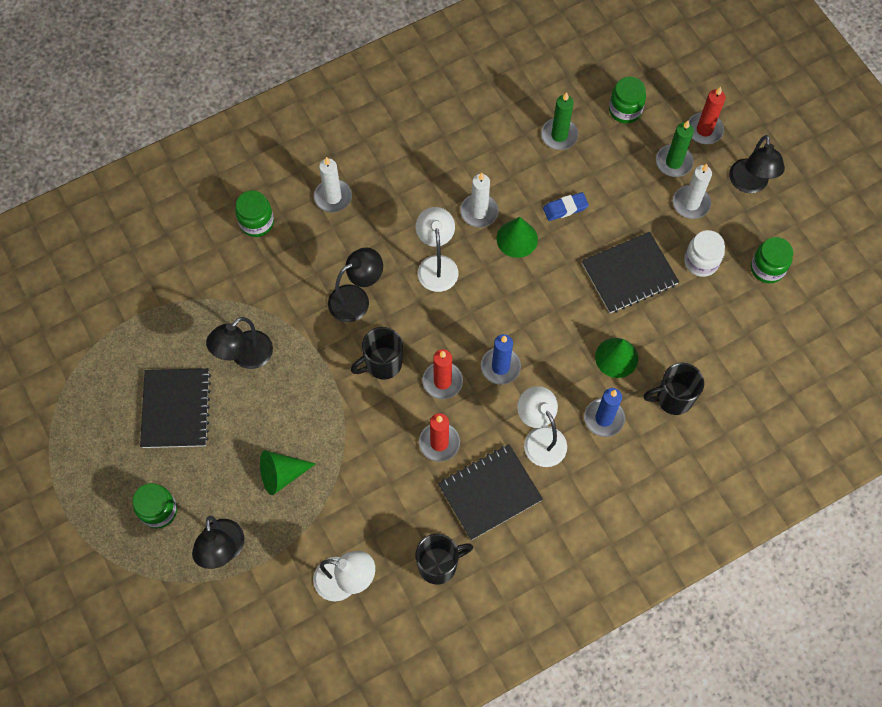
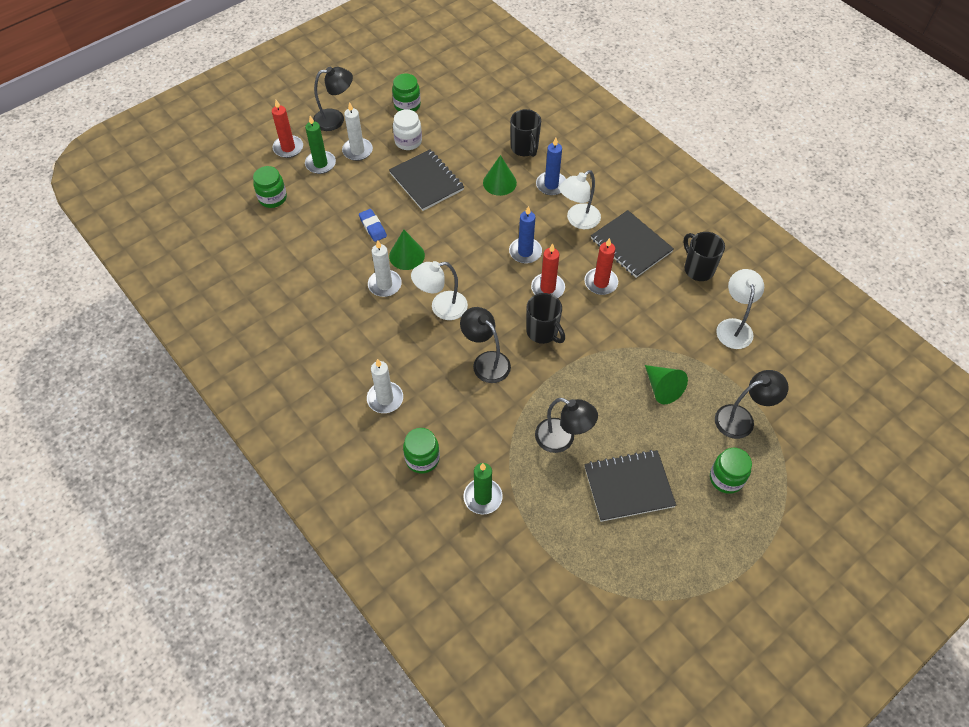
camera: 100 degrees left, 10 degrees down
green candle [541,92,579,150] -> green candle moved to [463,463,503,514]

